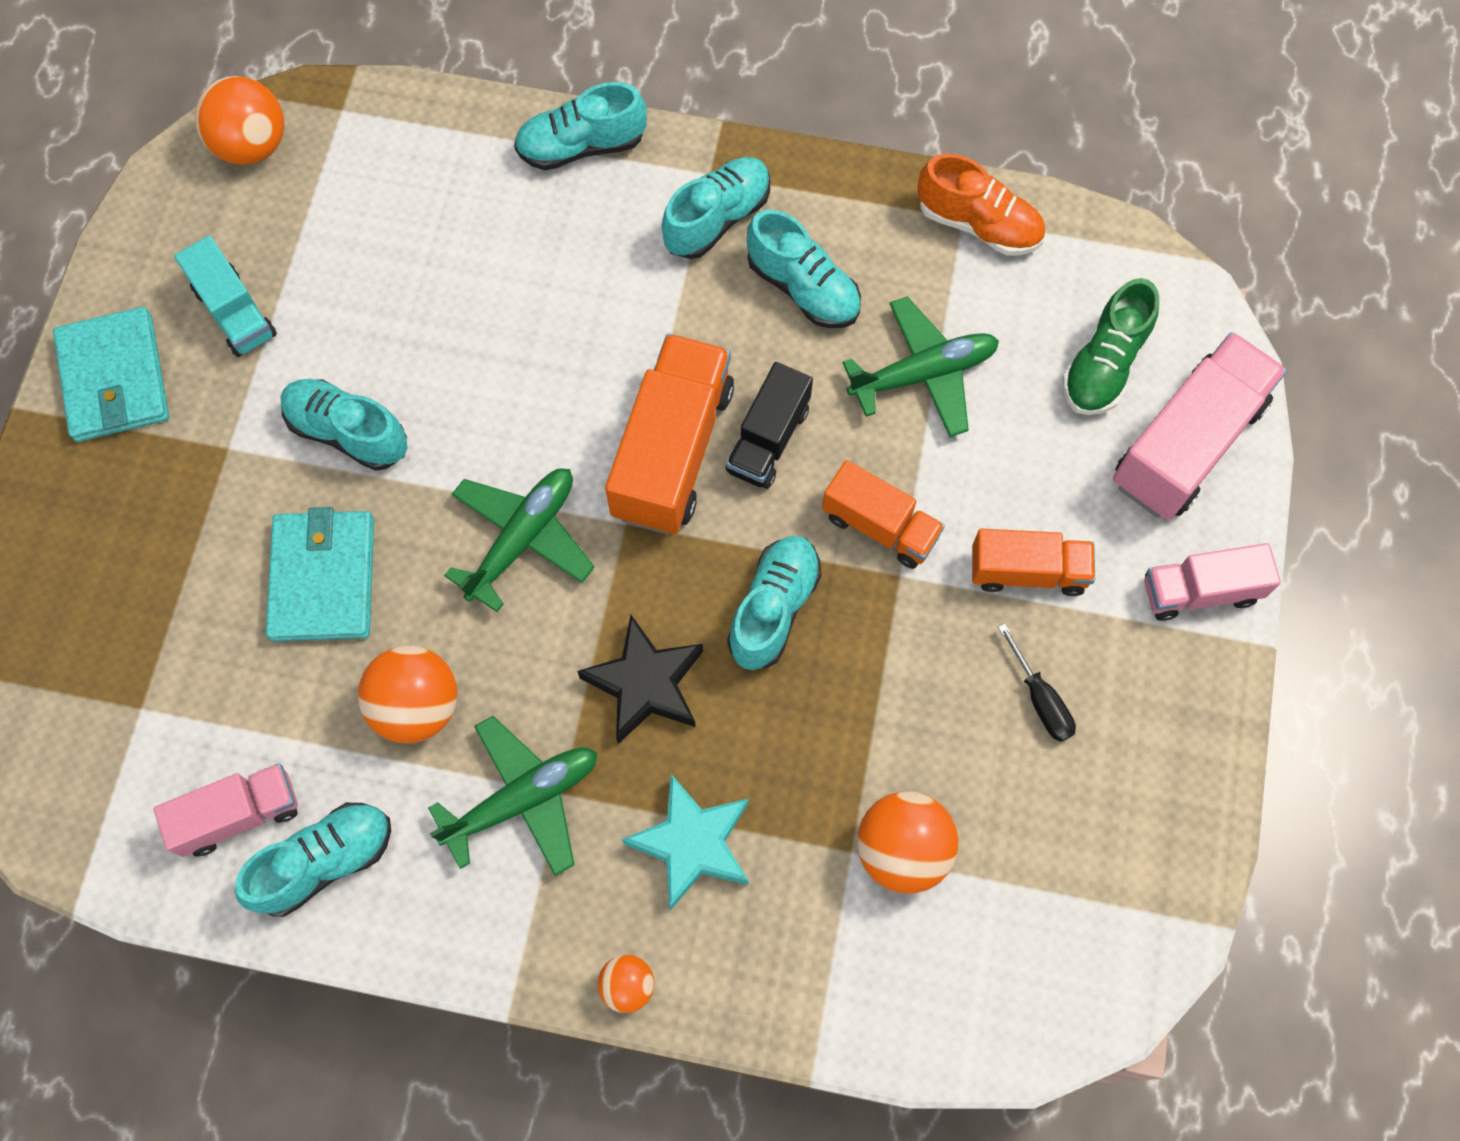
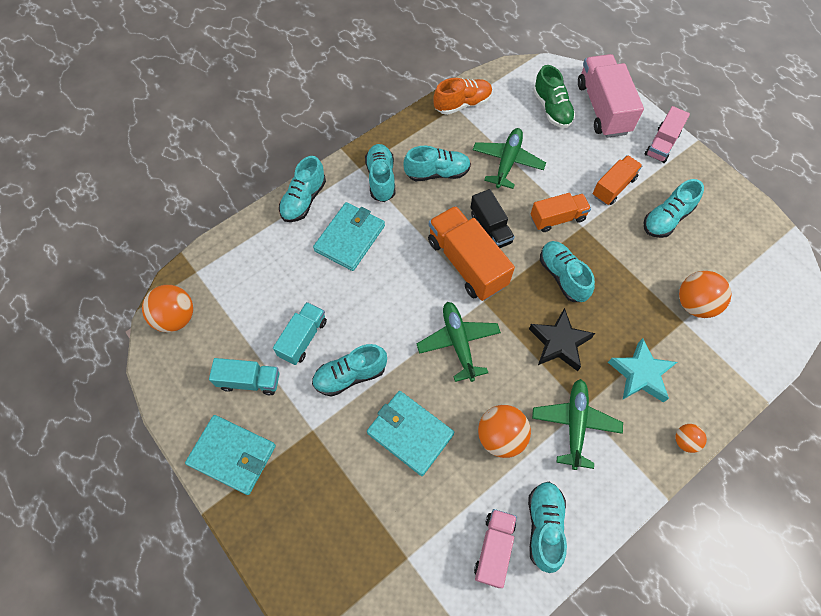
camera: 50 degrees left, 5 degrees down
black screwdriver [998,623,1076,742] -> turquoise shoe [644,179,704,238]
none -> turquoise truck [273,302,327,365]
none -> turquoise wallet [313,202,385,271]

